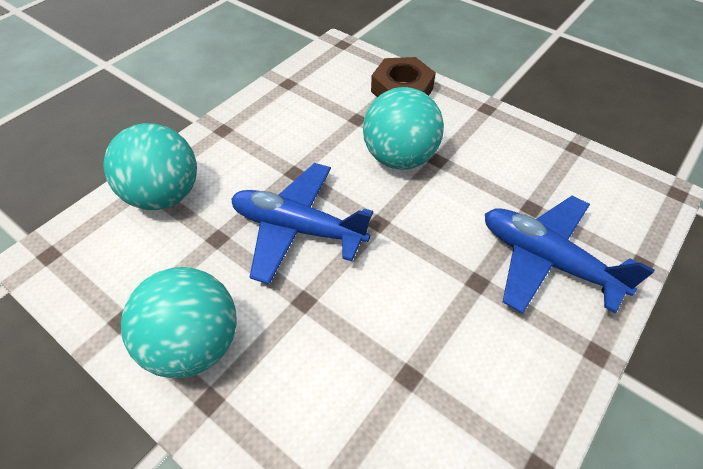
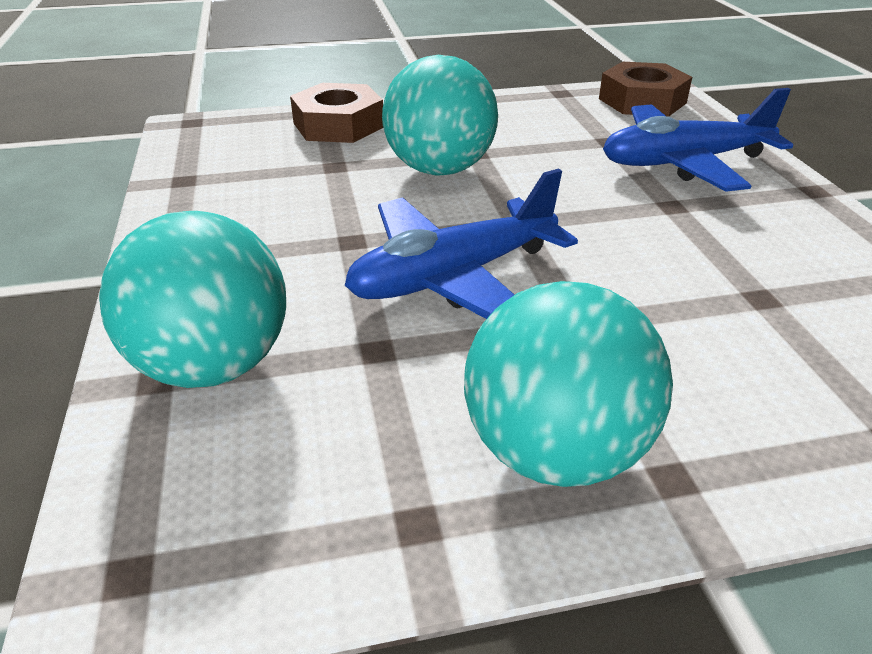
camera: 50 degrees left, 15 degrees down
none -> brown nut [599,62,692,117]

